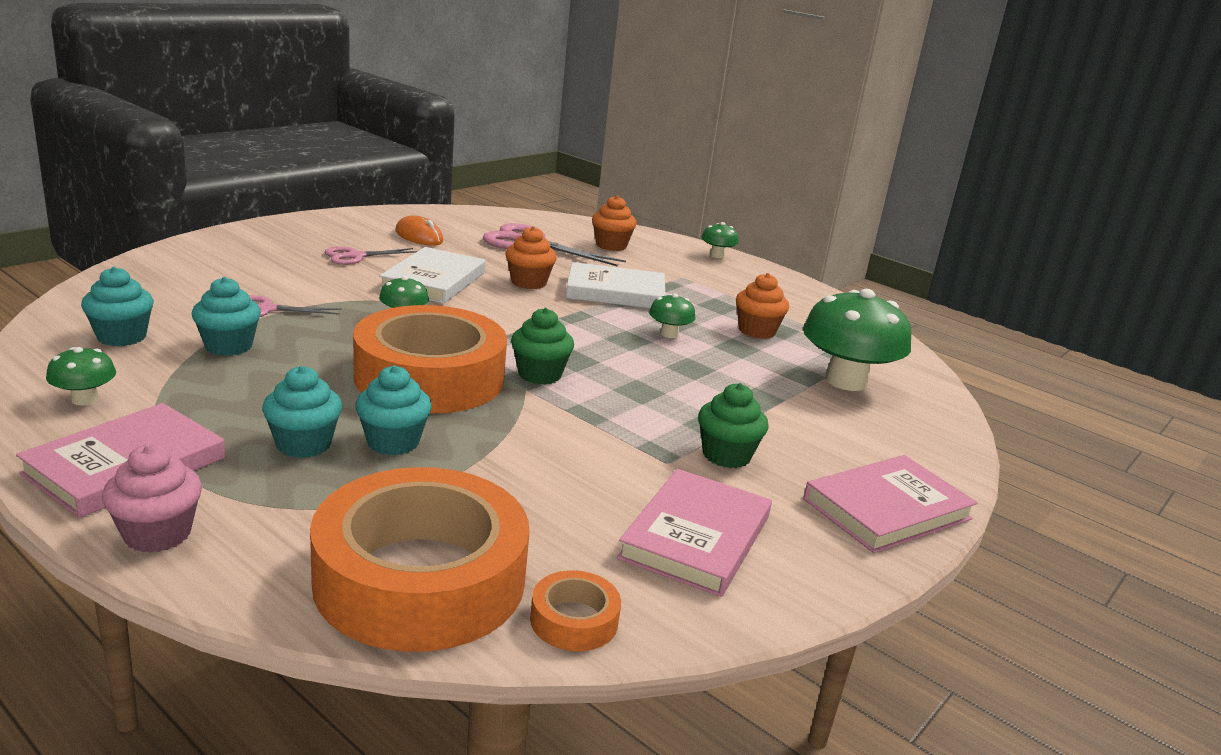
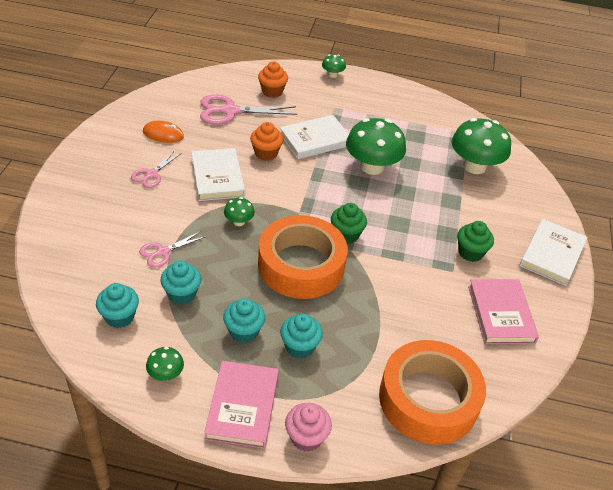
camera: 30 degrees left, 20 degrees up
turquoise cupcake [355,365,432,455] -> turquoise cupcake moved to [223,298,265,343]
orange tape [530,570,621,651] -> none
green mushroom [649,293,695,338] -> green mushroom [346,118,406,175], size x2.14
orange cupcake [736,273,789,339] -> none
pink book [803,455,978,553] -> white book [520,219,588,286]

